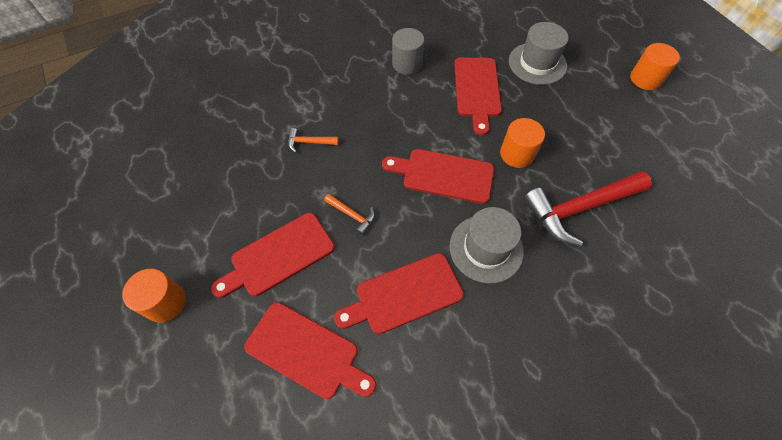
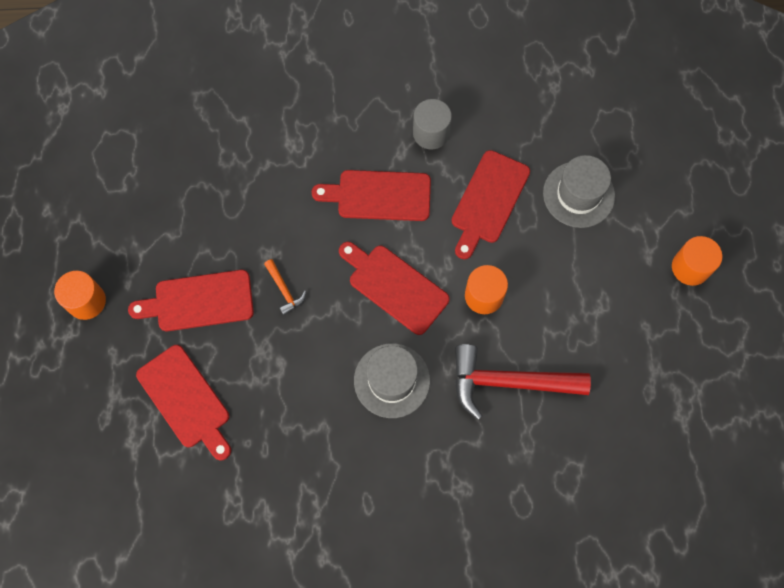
camera: 25 degrees right, 10 degrees up
orange hammer [288,128,339,153] -> none
red cutting board [334,253,464,334] -> red cutting board moved to [312,170,431,221]

